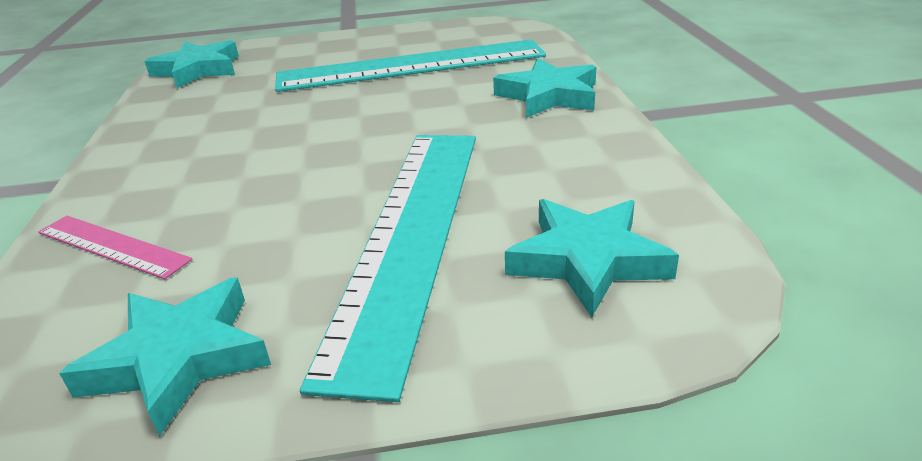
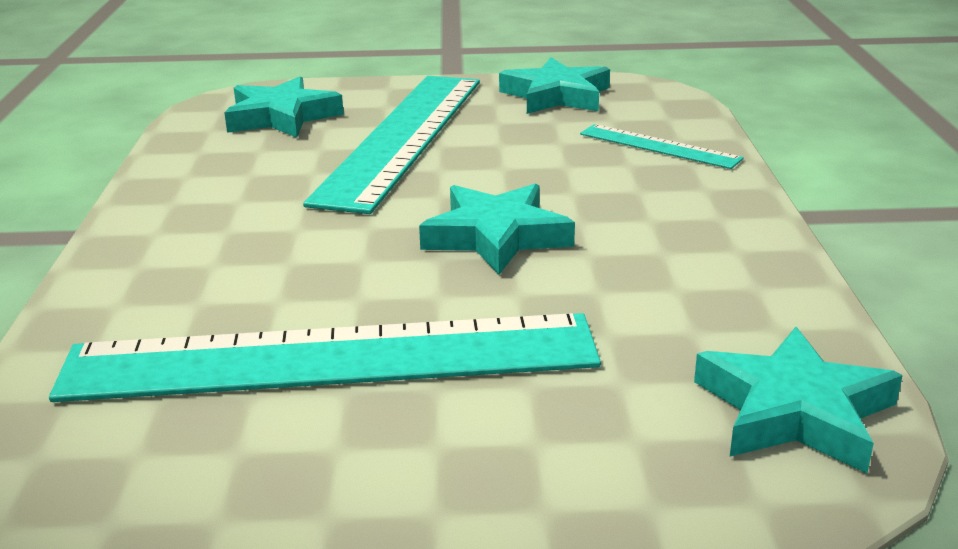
camera: 175 degrees left, 5 degrees down
pink ruler [38,216,192,279] -> turquoise ruler [580,124,744,169]
turquoise star [493,58,596,118] -> turquoise star moved to [419,183,575,275]

